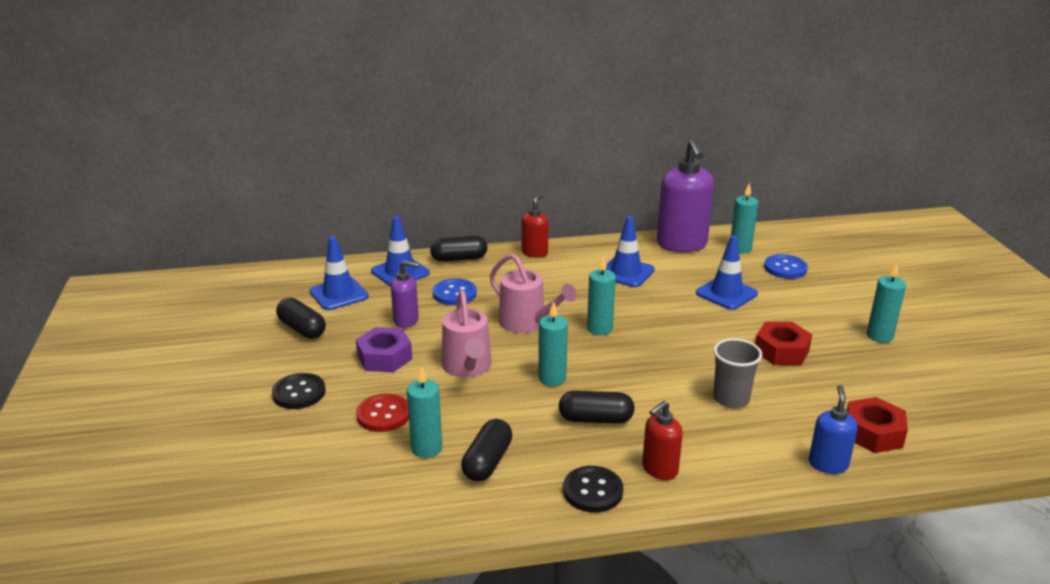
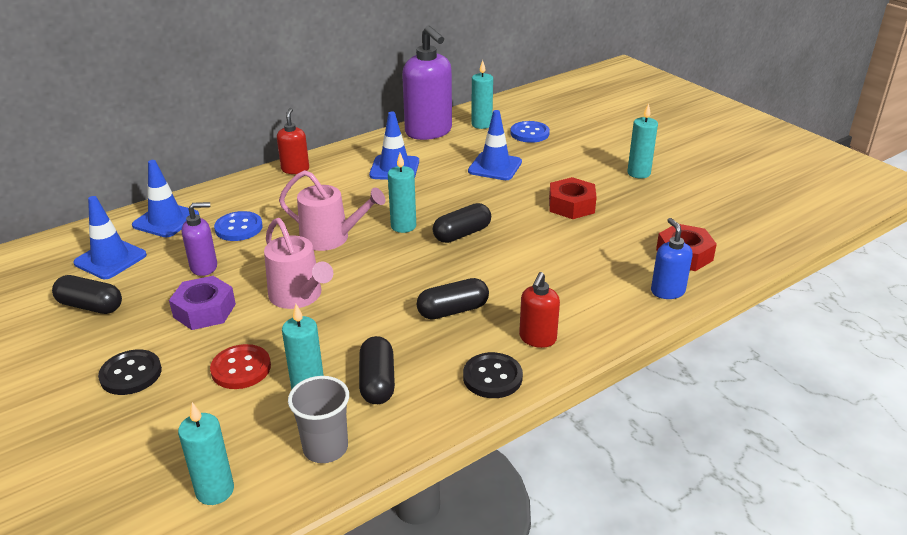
camera: 25 degrees left, 5 degrees up
black capsule [430,236,487,262] -> black capsule moved to [433,203,491,243]
turquoise candle [539,302,568,386] -> turquoise candle moved to [178,402,234,505]
grey cup [713,338,762,408] -> grey cup moved to [288,376,349,463]

